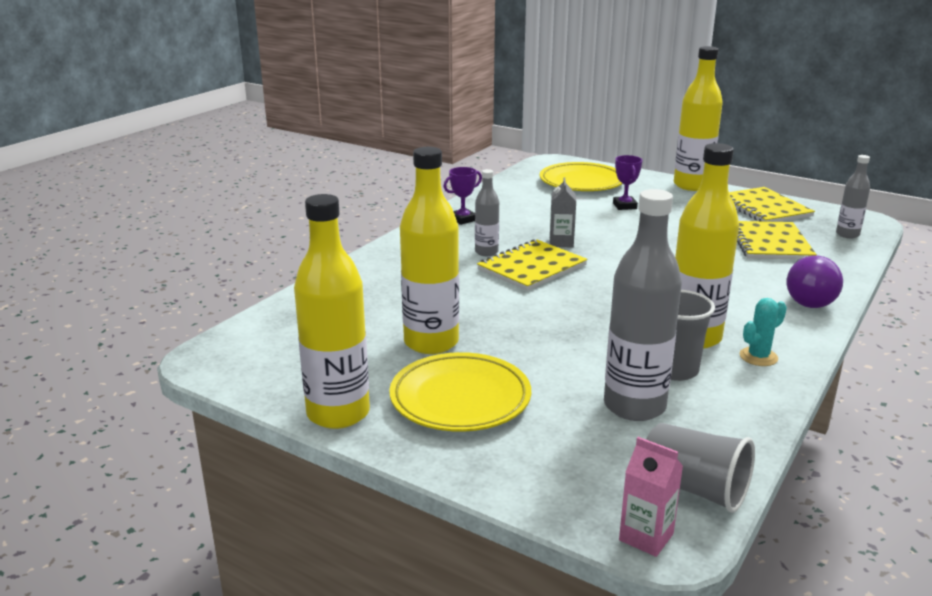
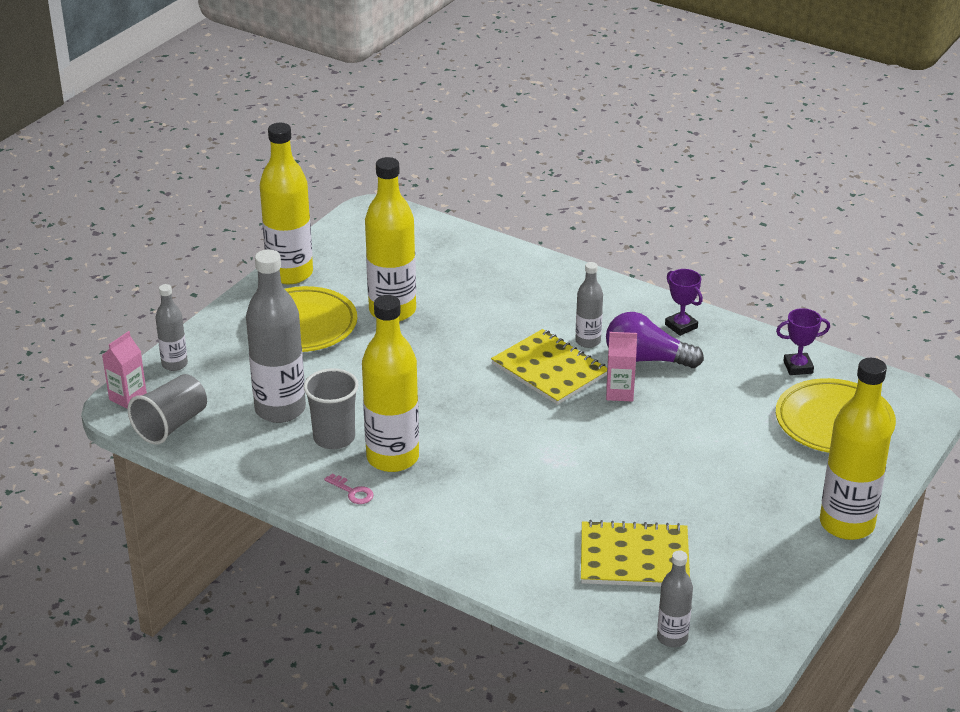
camera: 90 degrees right, 10 degrees up
grey carton [550,177,576,248] -> pink carton [606,332,637,401]
purple trophy [613,155,642,210] -> purple trophy moved to [776,308,830,375]
yellow notebook [729,187,815,222] -> none
turquoise cactus [740,298,787,366] -> pink key [324,473,374,504]
purple light bulb [786,256,843,308] -> purple light bulb moved to [606,312,704,368]
none -> grey bottle [156,284,188,371]

